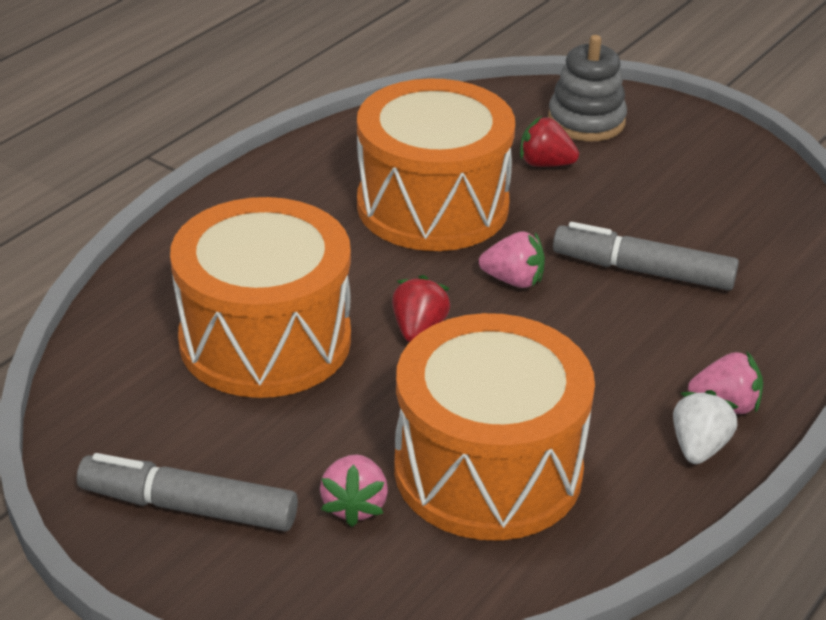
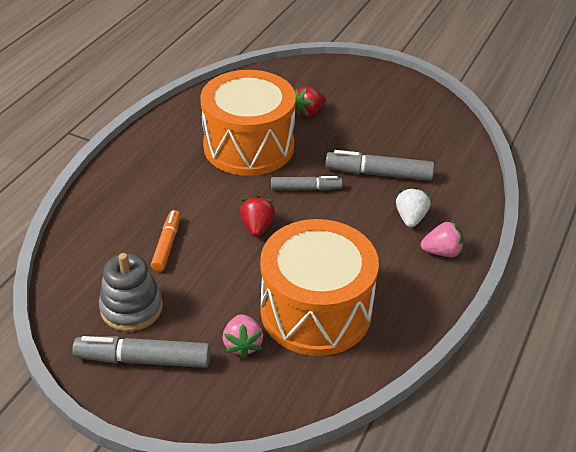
camera: 10 degrees left, 5 degrees up
orange drum [170,197,351,398] -> orange marker [151,210,181,271]
pink strawberry [479,231,545,288] -> grey marker [271,176,342,190]
red strawberry [520,116,579,167] -> red strawberry turned 45 degrees counterclockwise [295,87,326,117]
grey stacking toy [548,35,627,142] -> grey stacking toy moved to [99,253,163,332]
white strawberry [673,390,738,464] -> white strawberry moved to [396,187,431,227]

